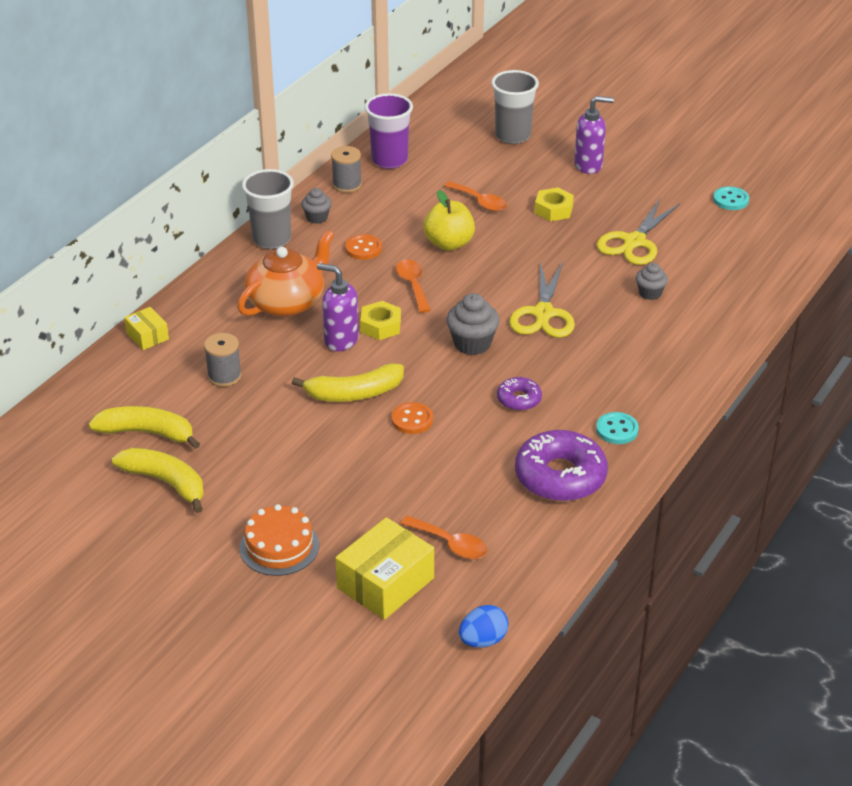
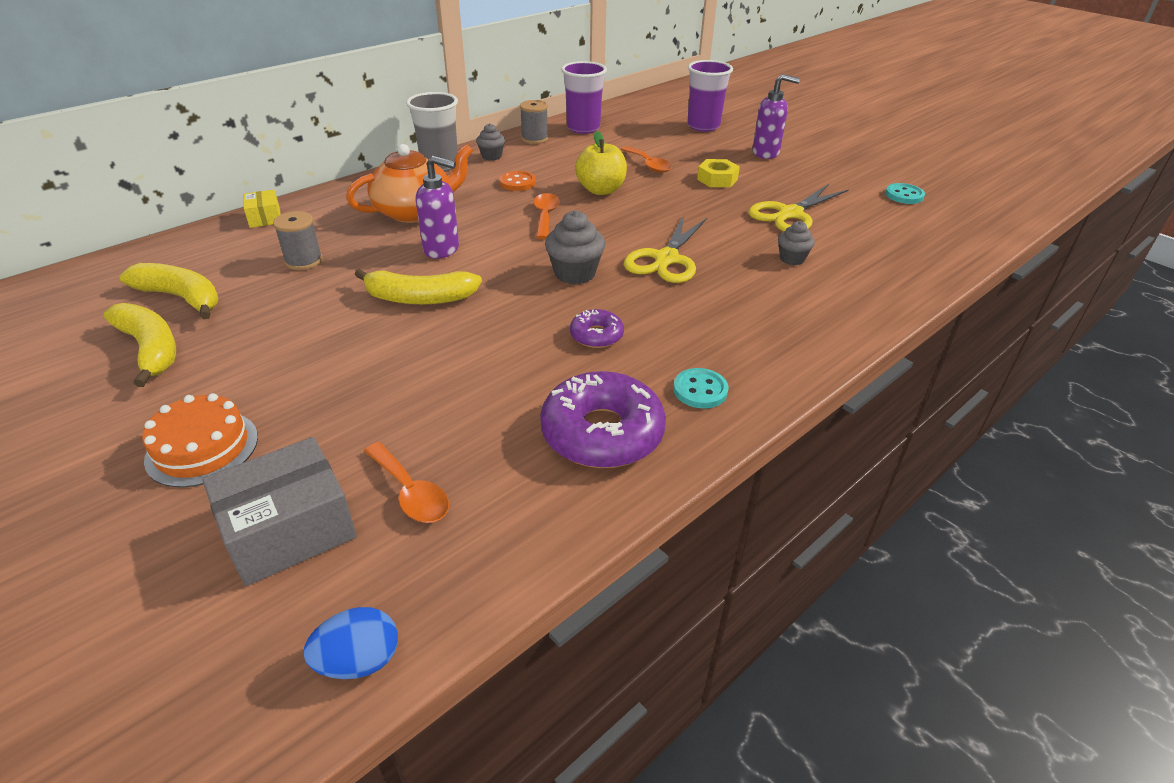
camera: 15 degrees right, 0 degrees up
purple soap dispenser [317,263,359,351] -> purple soap dispenser turned 150 degrees clockwise [416,156,459,259]
yellow box [335,517,434,620] -> grey box [202,437,357,586]
yellow nut [360,301,401,340] -> none
orange button [391,402,433,434] -> none
grey cup [491,70,539,144] -> purple cup [687,60,733,132]

